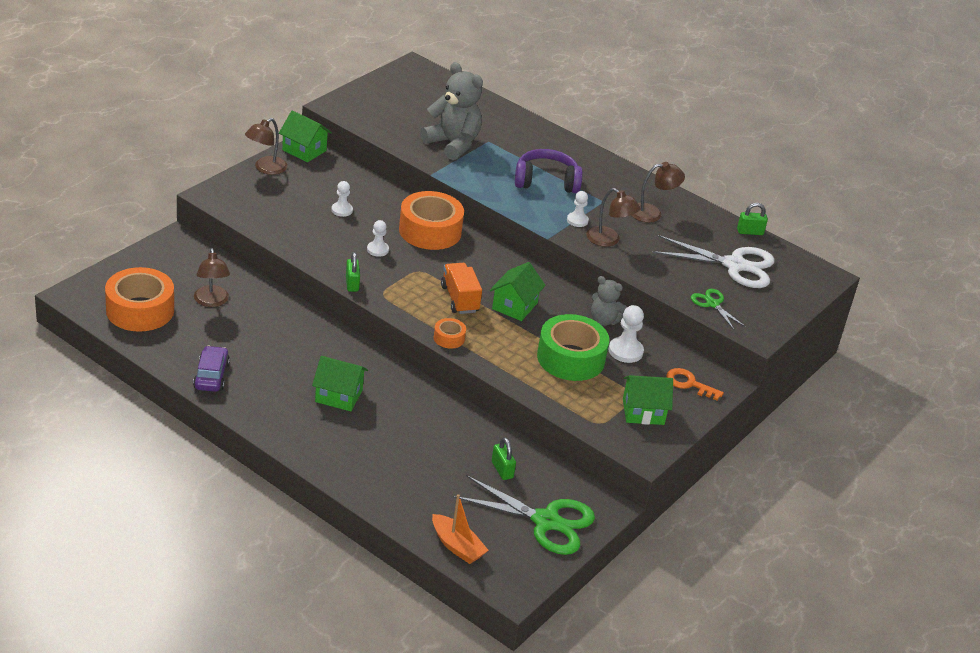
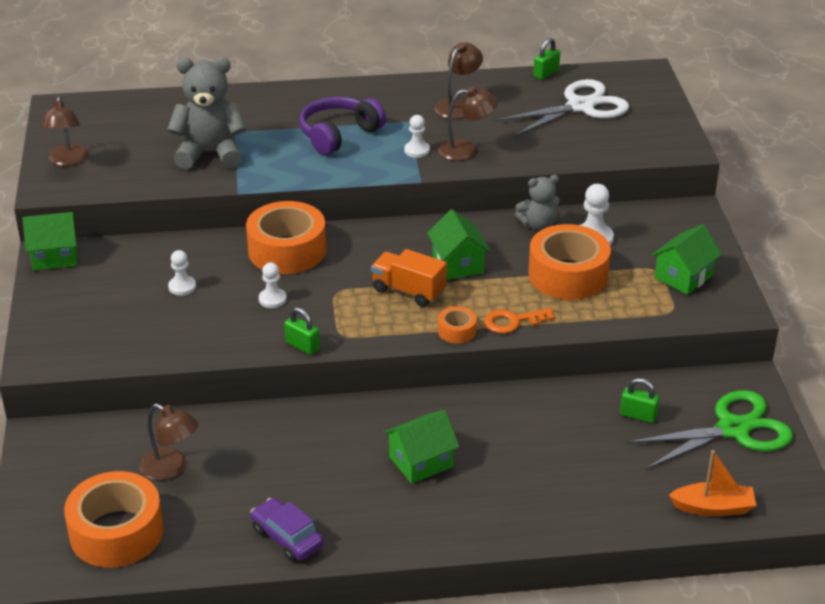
camera: 40 degrees left, 0 degrees up
brown lamp [245,118,287,175] -> brown lamp moved to [41,96,89,166]
green tape [537,314,609,381] -> orange tape [528,224,611,300]
orange key [666,368,724,401] -> orange key moved to [484,308,555,334]
green scissors [691,289,746,330] -> none

